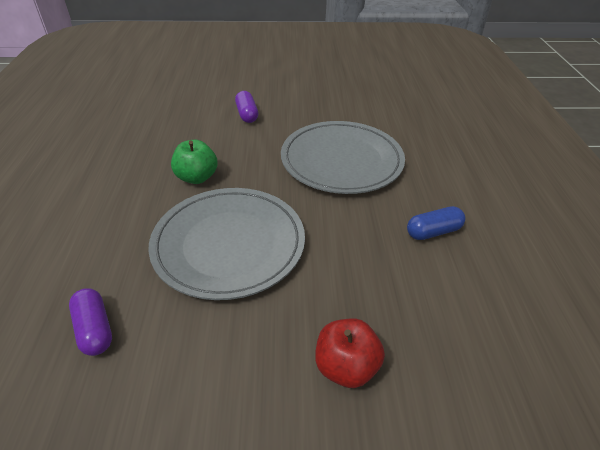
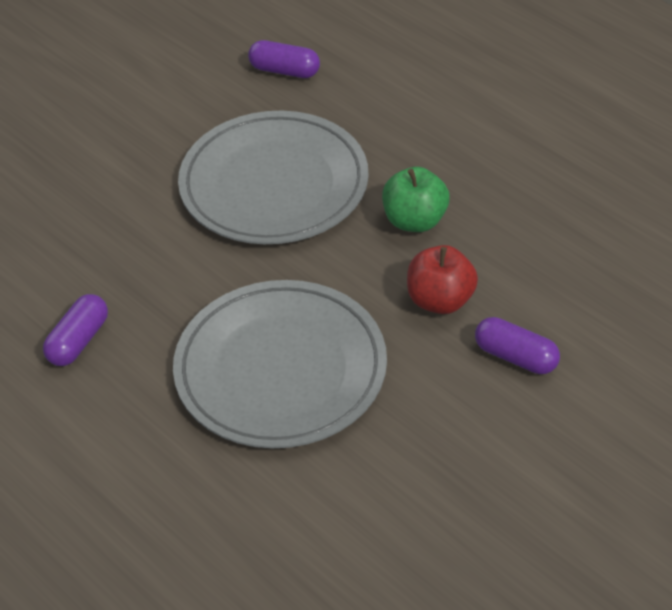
camera: 140 degrees right, 5 degrees up
red apple [315,318,385,388] -> red apple moved to [407,245,478,314]
blue capsule [407,206,465,240] -> purple capsule [43,294,108,366]

